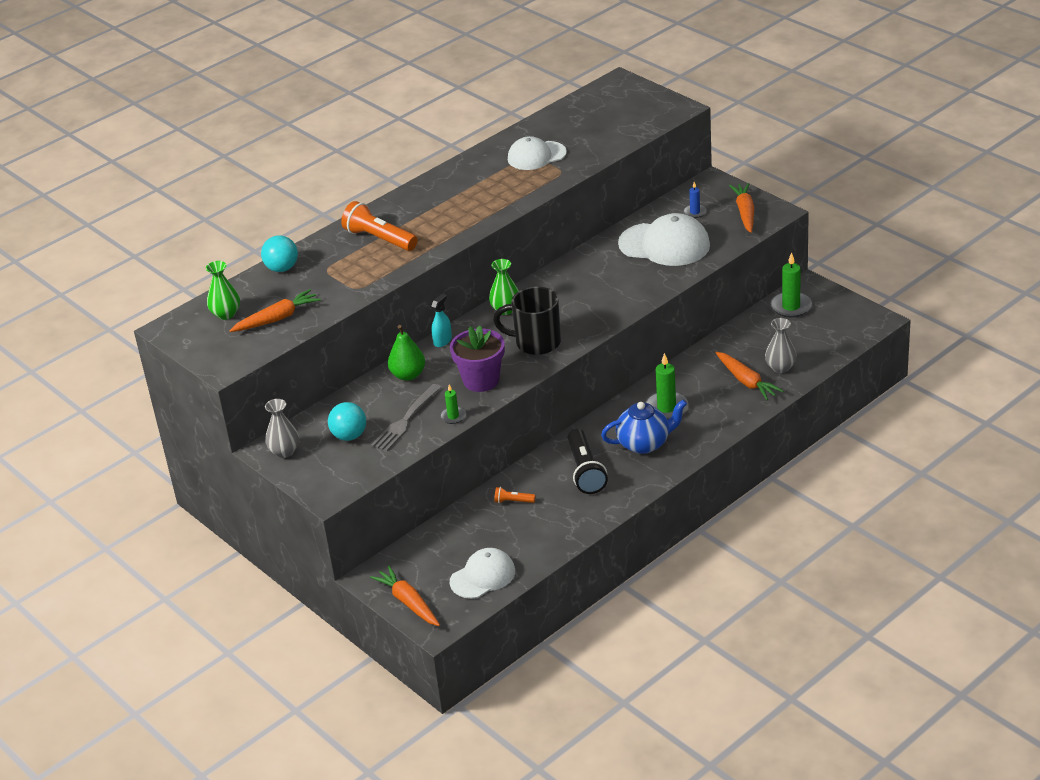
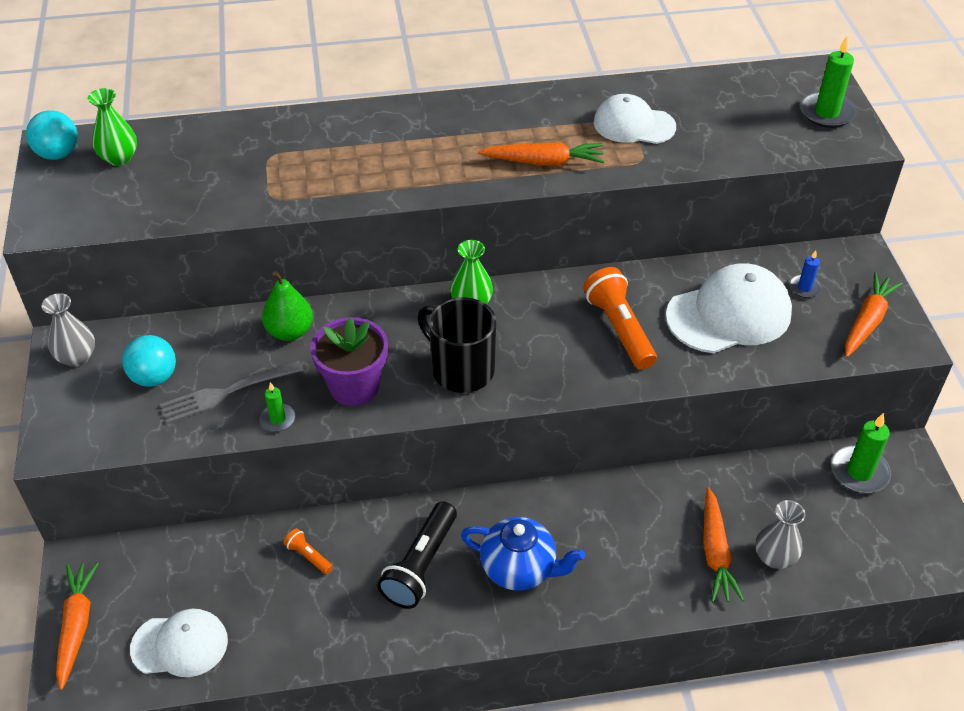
camera: 30 degrees right, 10 degrees up
orange carrot [229,289,321,332] -> orange carrot moved to [478,142,604,165]
turquoise ball [261,235,298,272] -> turquoise ball moved to [26,110,78,160]
orange flashlight [341,201,418,251] -> orange flashlight moved to [583,267,657,370]
turquoise spray bottle [431,294,452,347] -> none
white cap [618,213,710,266] -> white cap turned 75 degrees counterclockwise [666,263,792,353]
green candle [645,353,689,420] -> green candle moved to [800,35,857,128]

